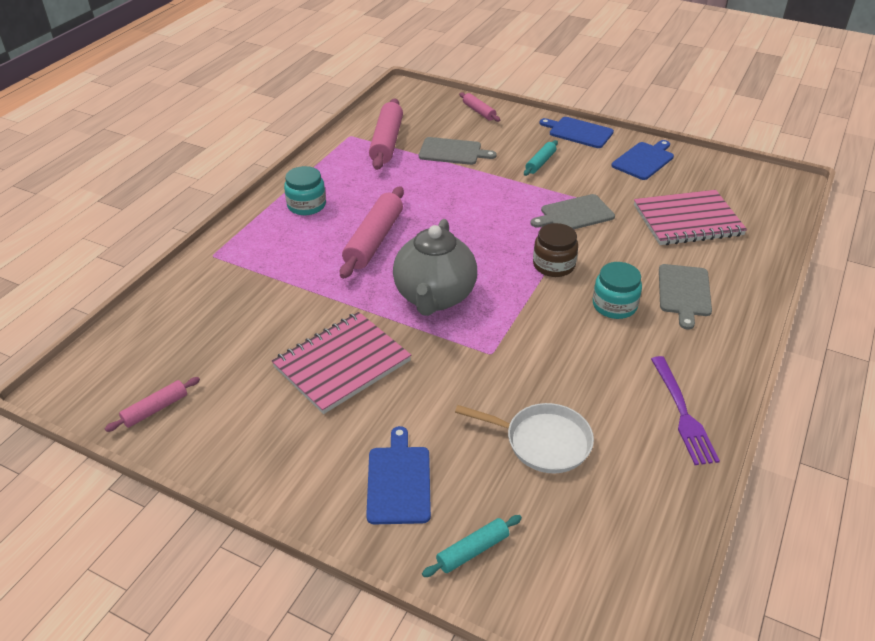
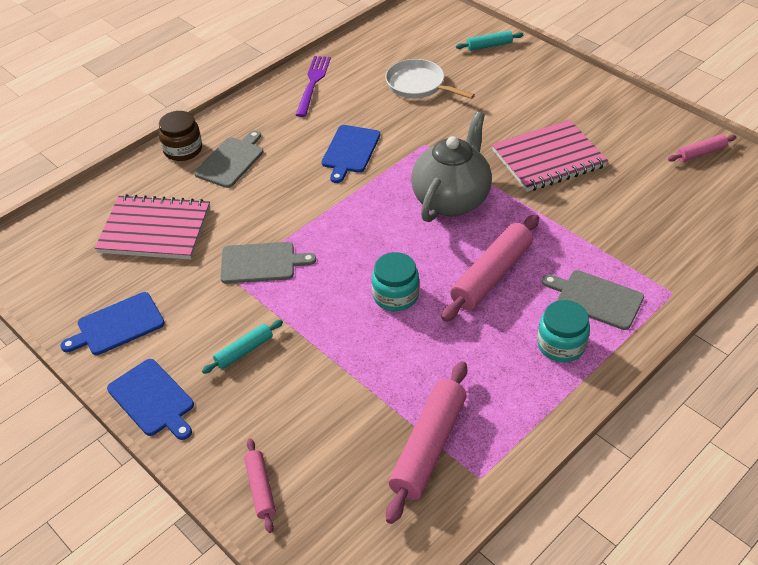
camera: 160 degrees left, 5 degrees up
blue cutting board [366,426,431,524] -> blue cutting board moved to [322,125,380,183]
grey cutting board [419,137,497,165] -> grey cutting board moved to [542,270,644,330]
brown jar [533,223,578,277] -> brown jar moved to [159,111,202,161]
turquoise jar [593,262,642,319] -> turquoise jar moved to [372,252,419,311]

